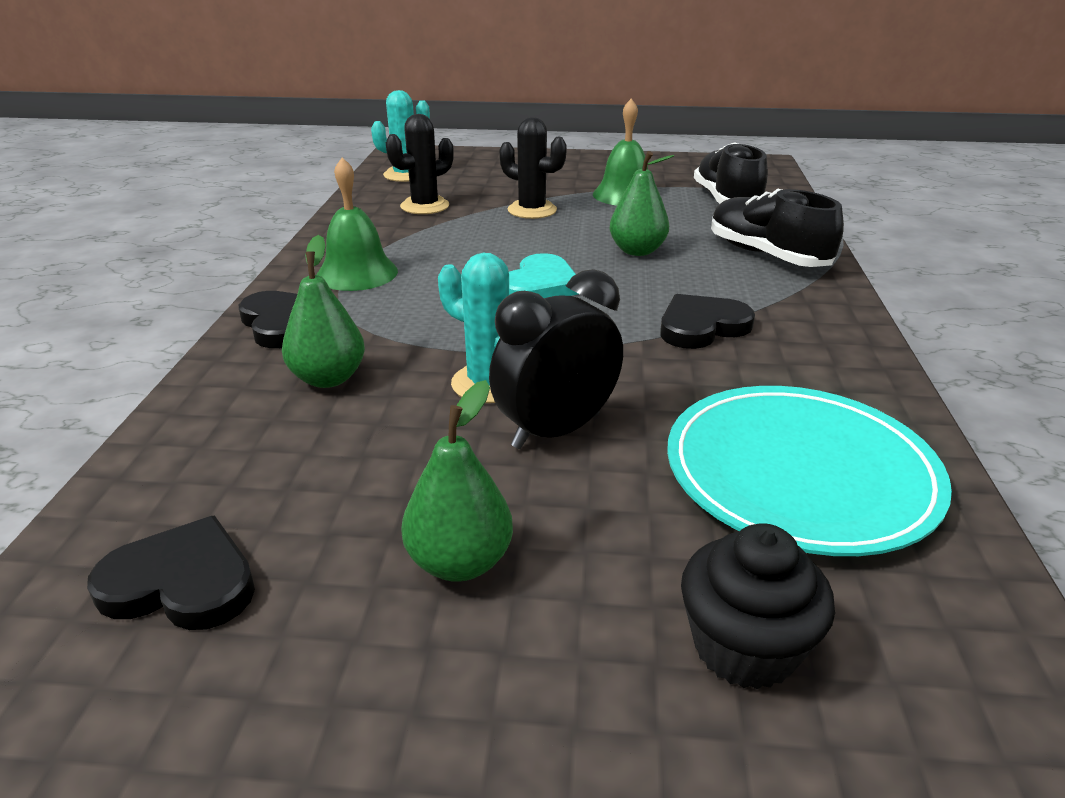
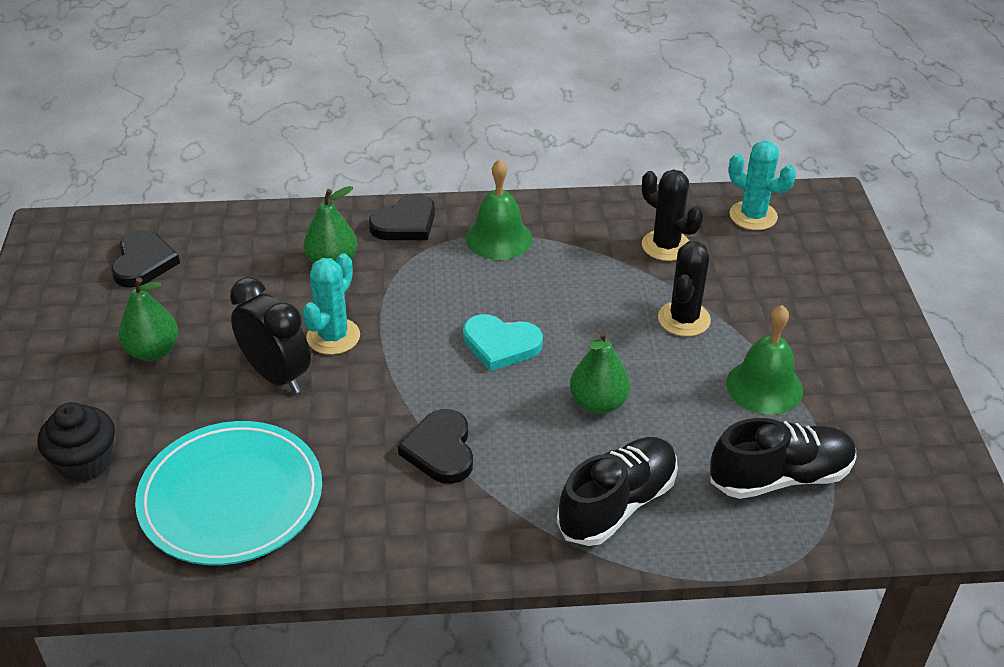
camera: 80 degrees right, 10 degrees up
black heart [660,294,755,349] -> black heart turned 150 degrees counterclockwise [398,409,473,484]

